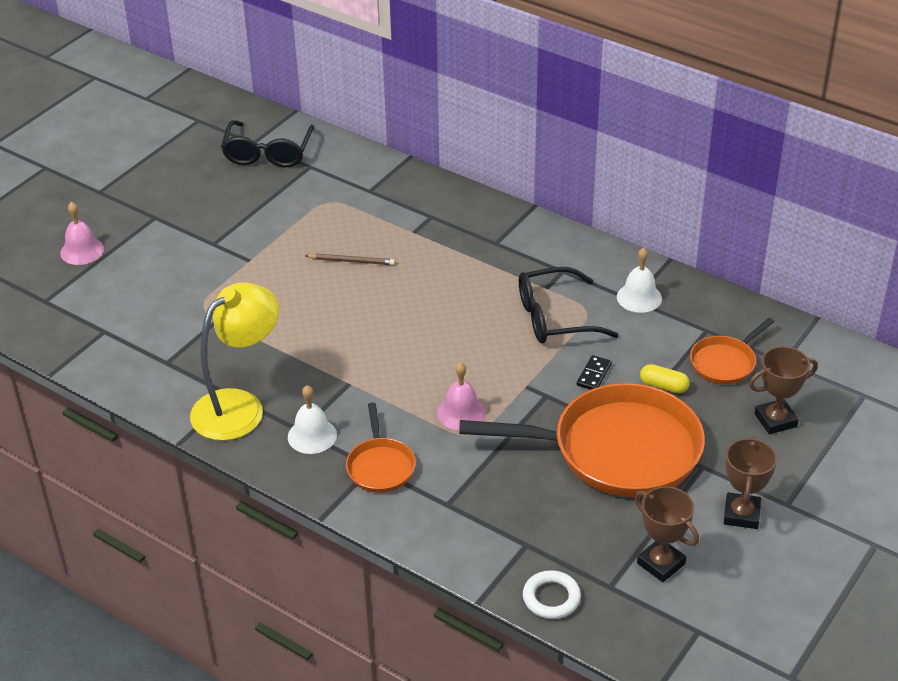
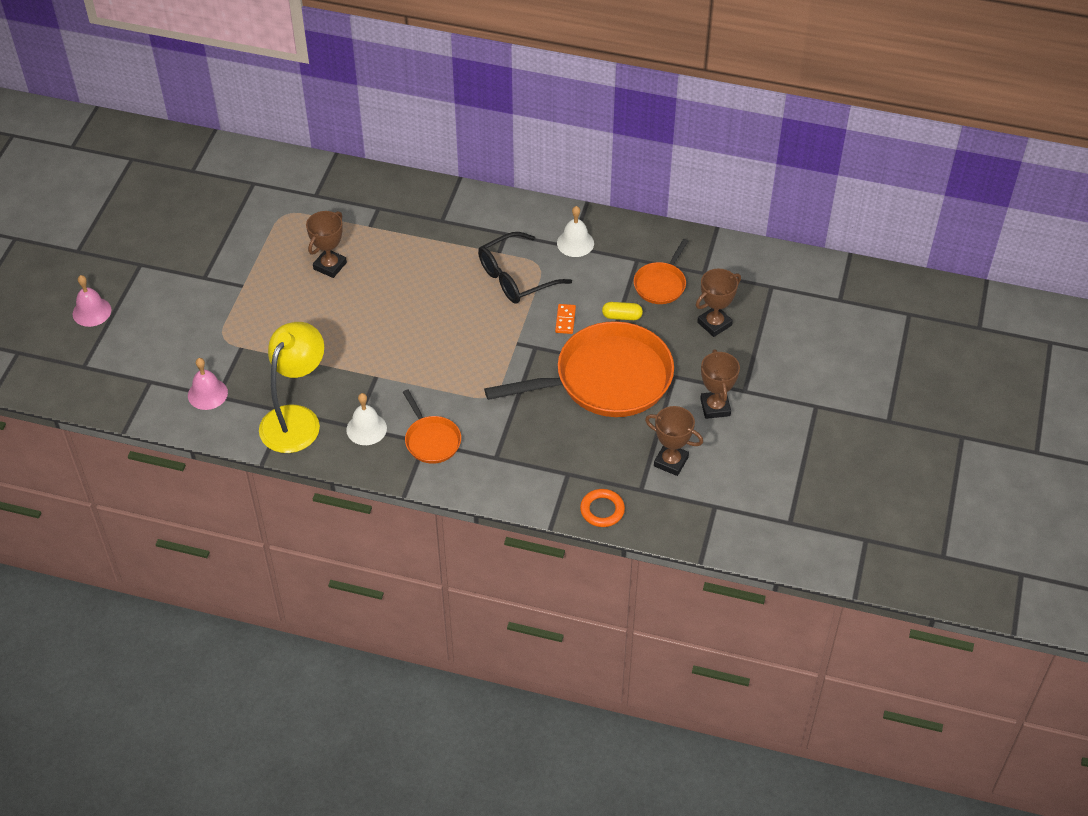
camera: 20 degrees left, 10 degrees up
black glasses [221,120,315,167] -> none
brown pencil [305,254,395,265] -> brown trophy [306,211,347,278]
pink bell [437,362,486,430] -> pink bell moved to [188,358,228,410]
white ring [523,570,581,619] -> orange ring [580,489,625,527]
black domino [577,355,612,390] -> orange domino [555,304,576,334]

